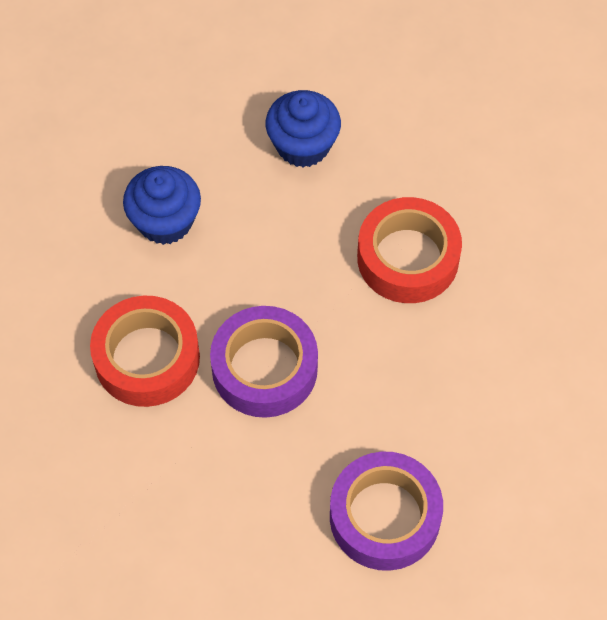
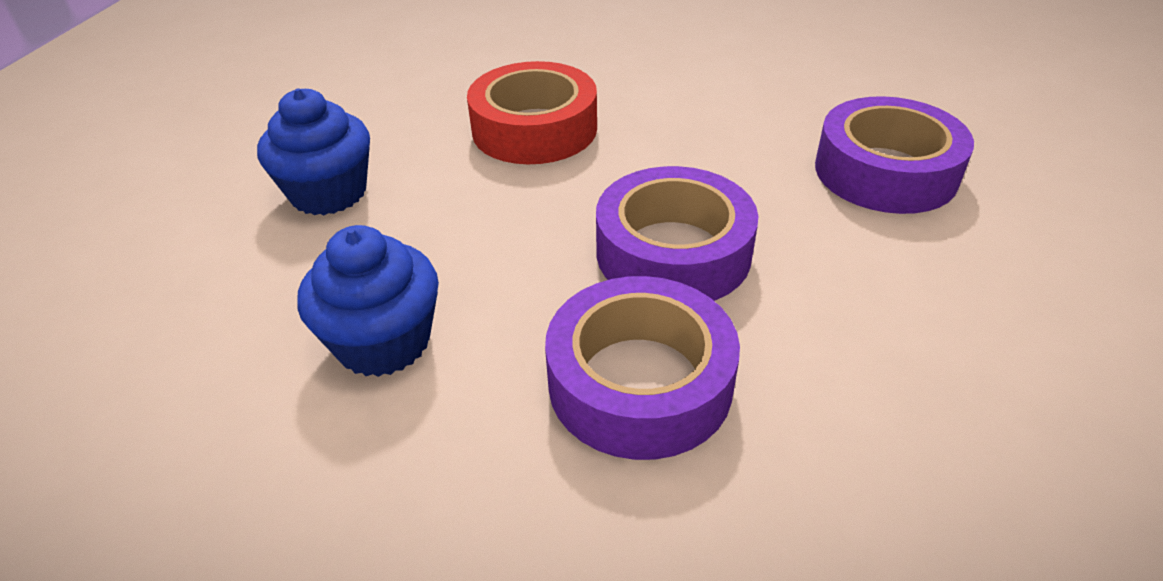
camera: 80 degrees left, 20 degrees down
red tape [90,296,200,407] -> purple tape [545,276,740,460]

